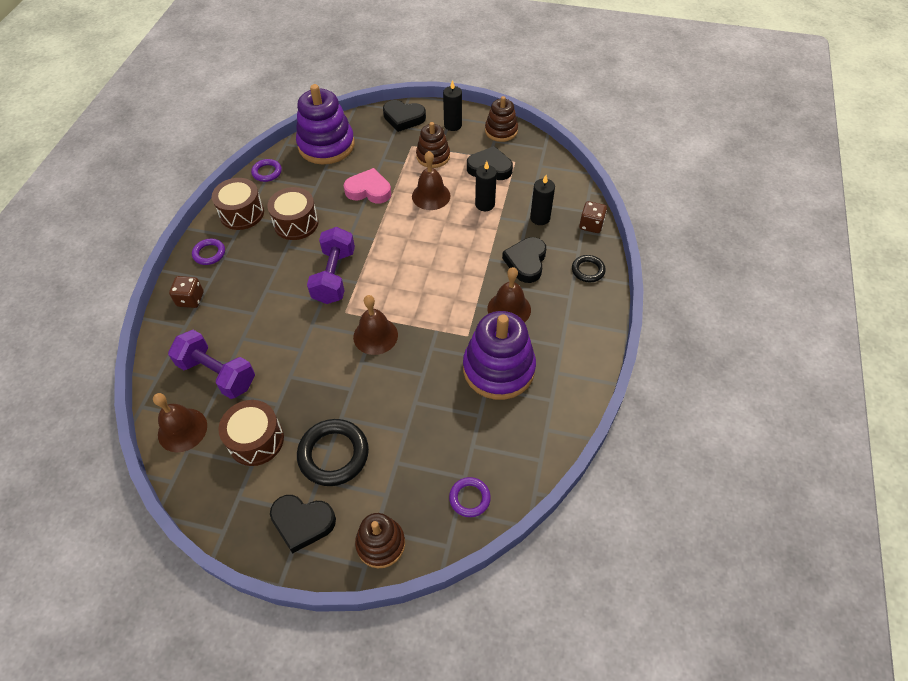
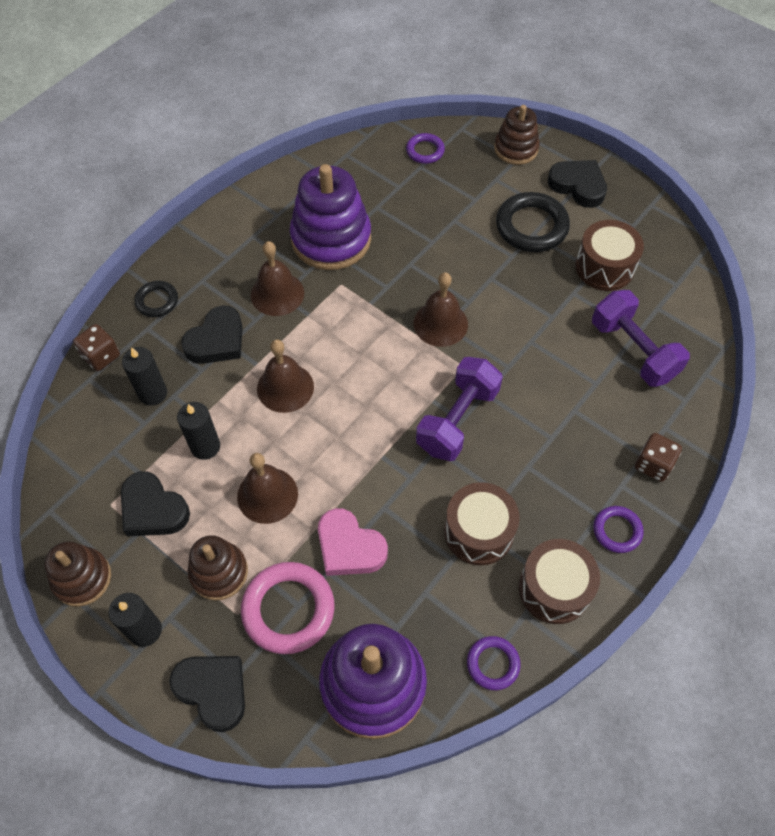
camera: 155 degrees left, 5 degrees up
brown bell [153,393,207,452] -> brown bell moved to [257,339,314,413]
none -> pink ring [241,562,335,654]

